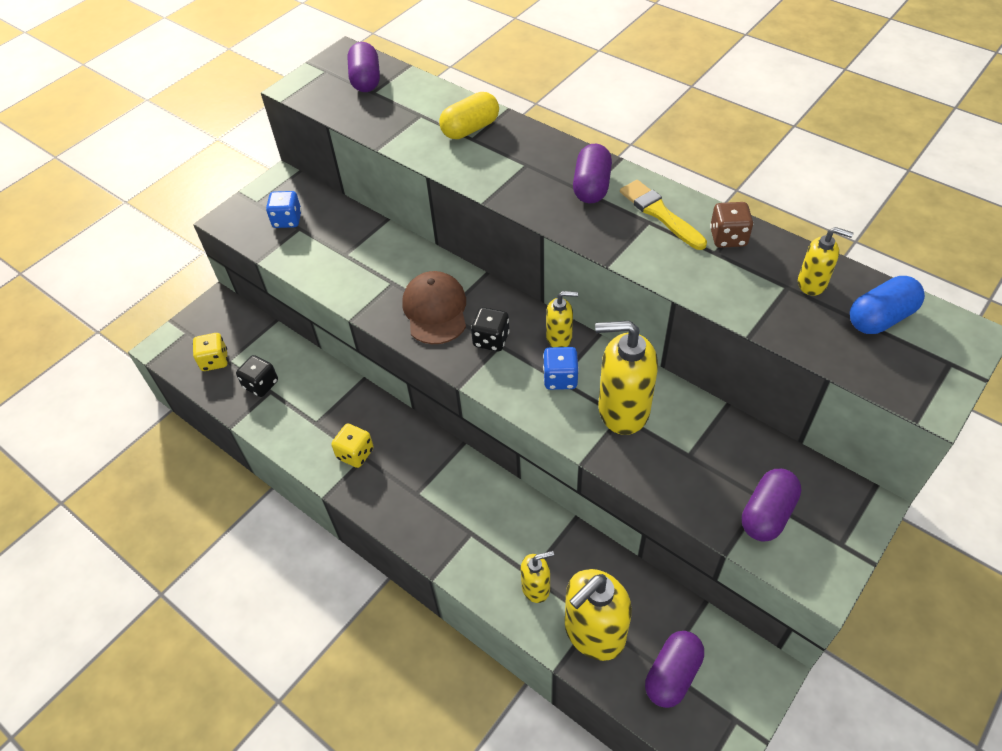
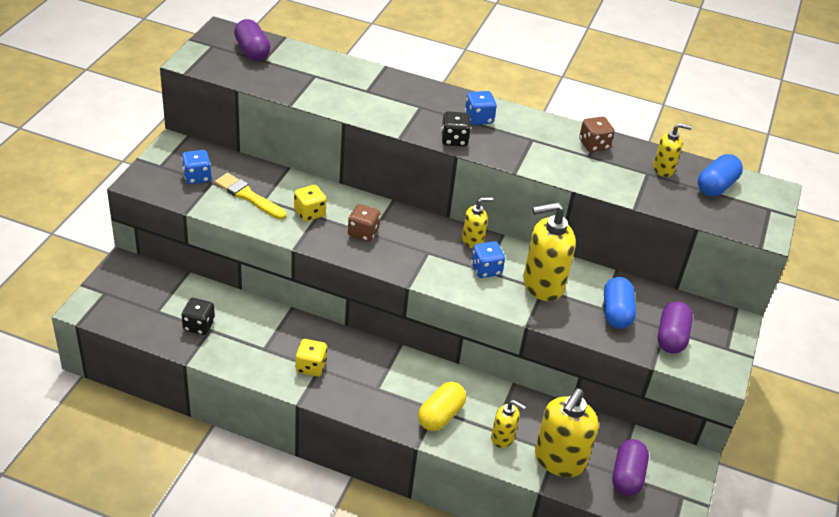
camera: 25 degrees left, 10 degrees down
yellow dice [193,333,228,371] -> yellow dice moved to [294,185,326,222]
brown cap [402,271,466,344] -> brown dice [348,204,380,242]
yellow capsule [439,92,499,139] -> yellow capsule moved to [418,382,466,431]
black dice [471,307,510,352] -> black dice moved to [441,111,471,146]
yellow soap dispenser [521,551,554,603] -> yellow soap dispenser turned 60 degrees clockwise [491,400,526,448]
purple capsule [573,144,612,203] -> blue dice [465,91,497,125]
yellow brush [620,180,707,250] -> yellow brush moved to [215,173,286,220]
none -> blue capsule [604,277,636,329]

